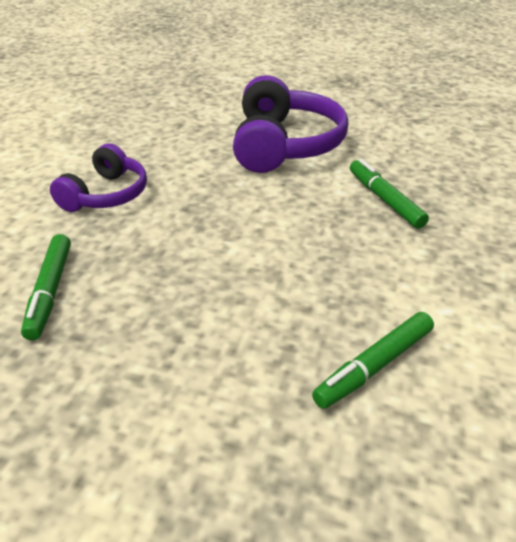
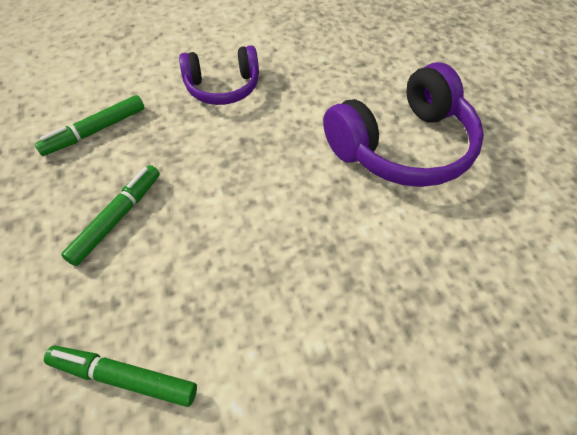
camera: 55 degrees right, 15 degrees up
green marker [350,159,429,229] -> green marker moved to [61,165,160,266]

